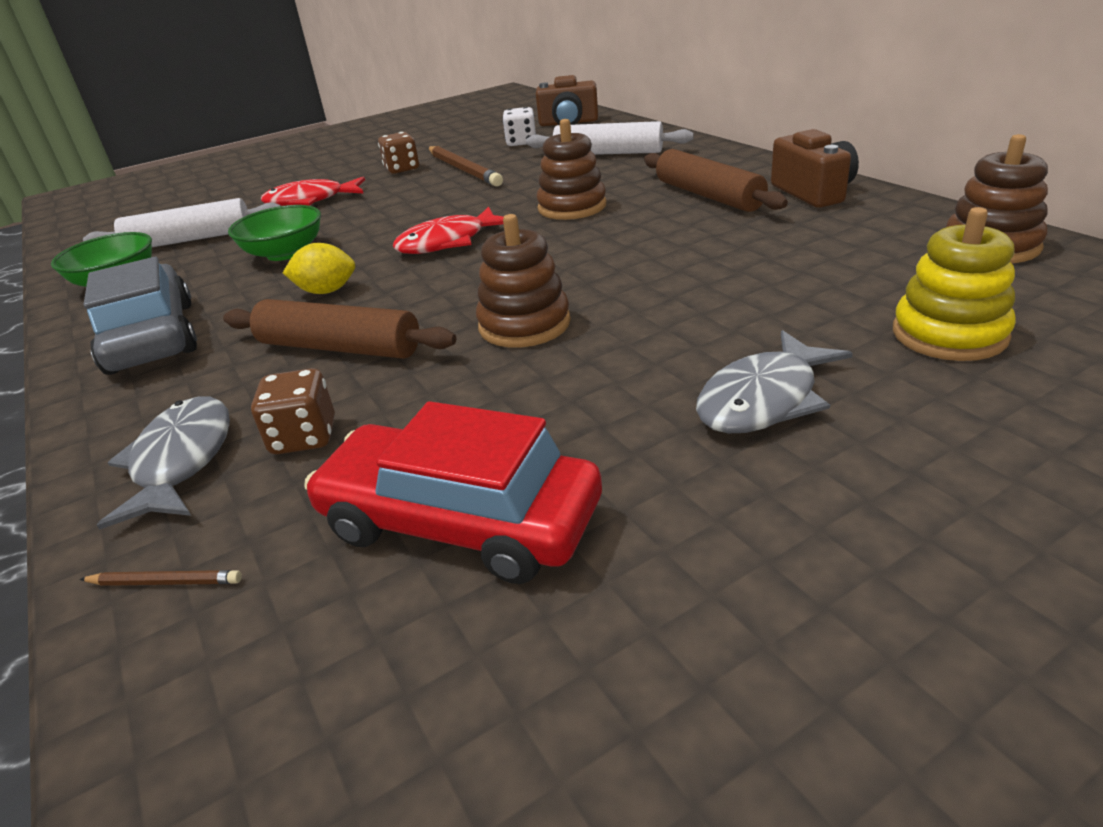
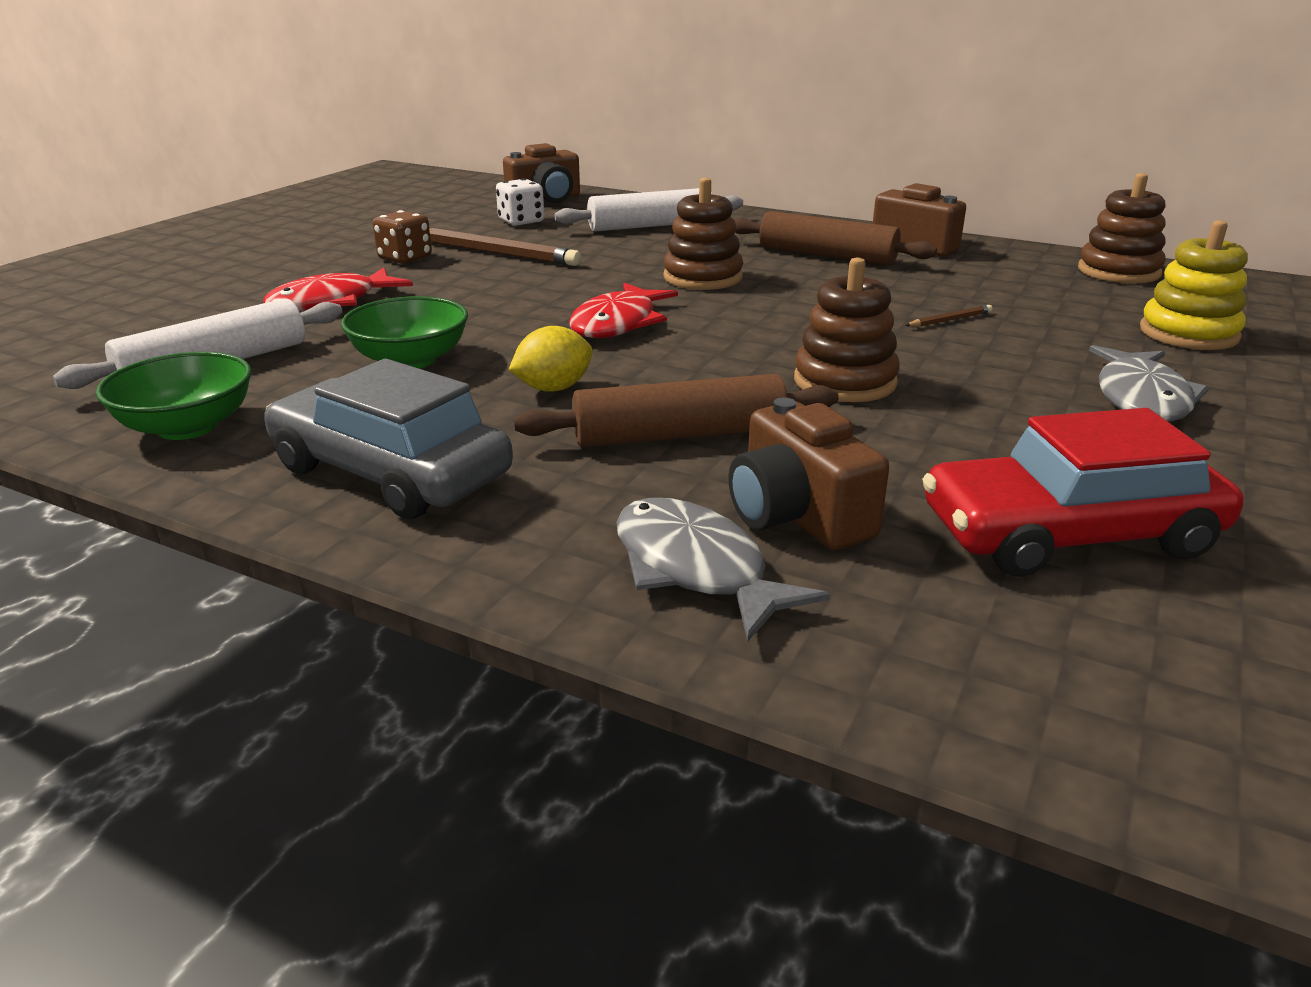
camera: 35 degrees left, 5 degrees down
brown pencil [79,570,242,586] -> brown pencil moved to [905,305,993,327]
brown dice [251,368,335,454] -> brown camera [728,398,889,550]

